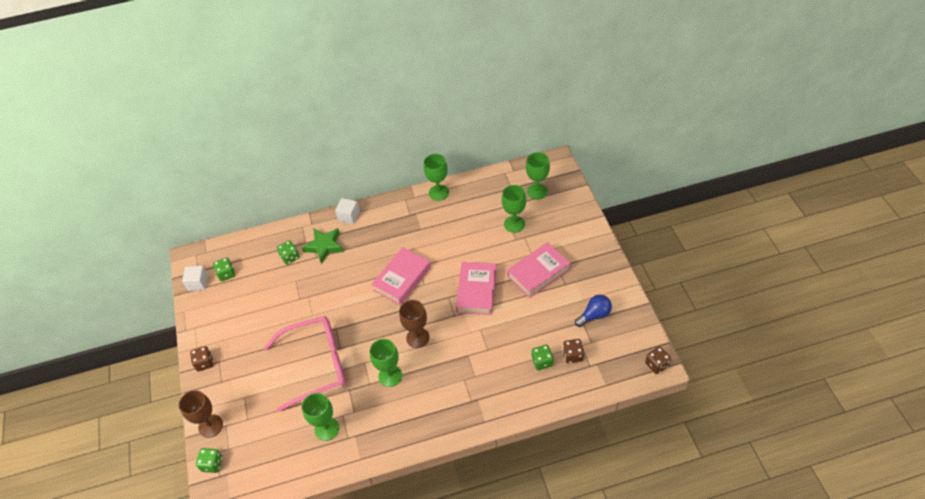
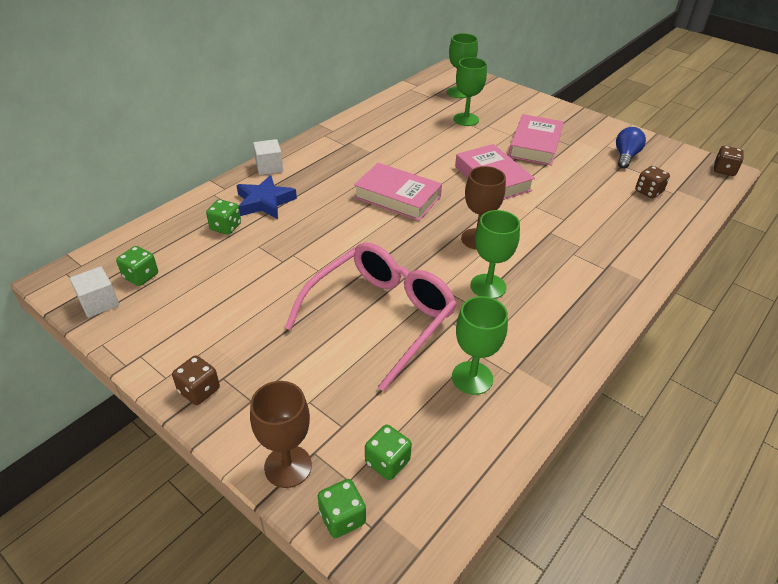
camera: 40 degrees left, 10 degrees down
green star [302,228,344,264] -> blue star [237,175,297,219]
pink book [371,247,431,305] -> pink book turned 60 degrees counterclockwise [354,163,442,221]
green goblet [424,154,449,201] -> none
green dice [531,345,554,370] -> green dice moved to [365,424,412,480]

